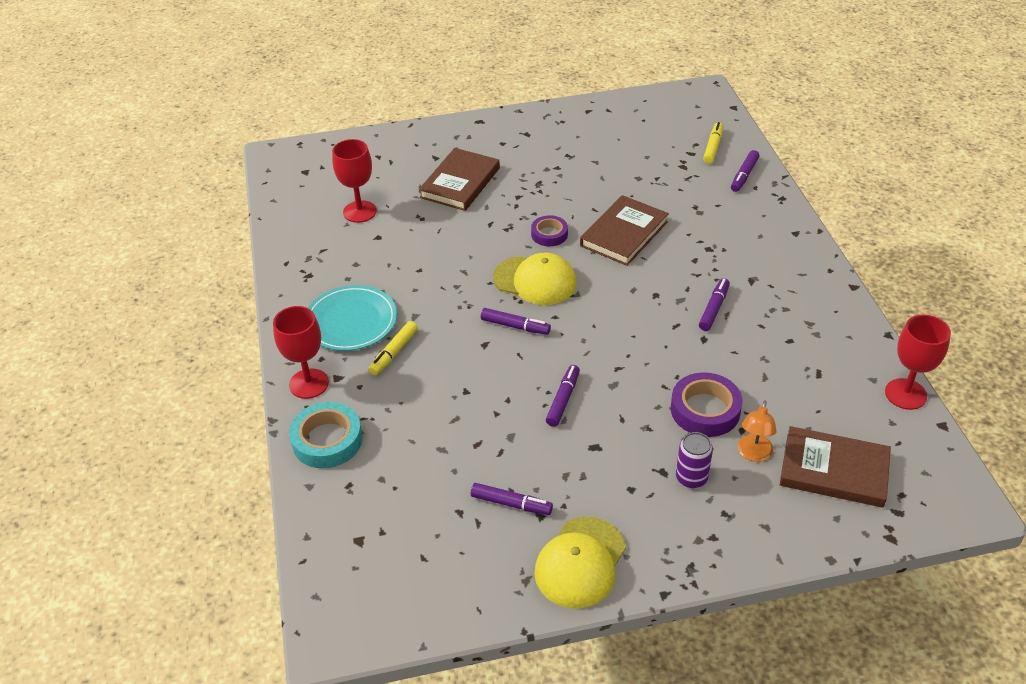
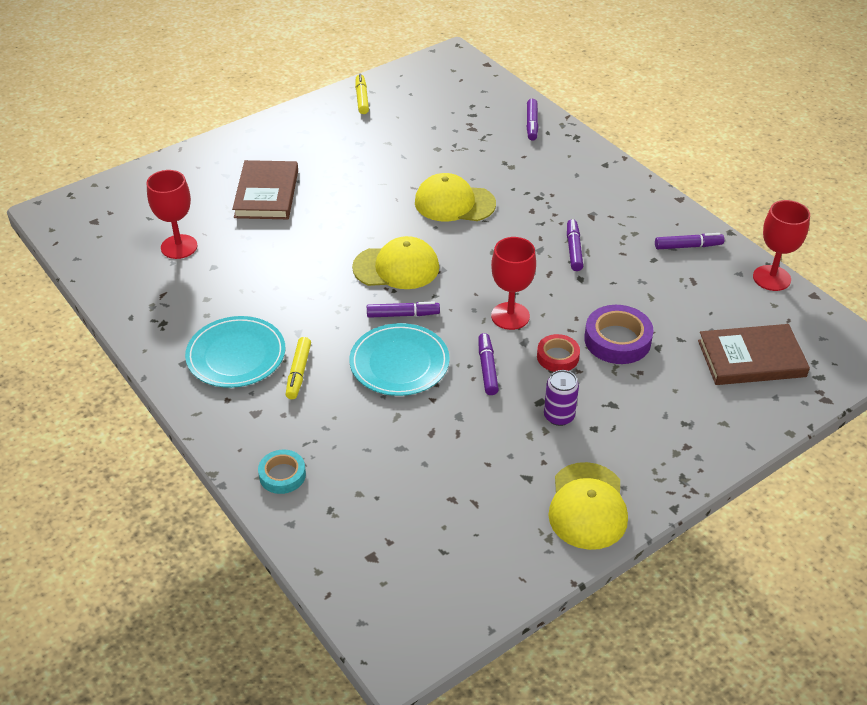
camera: 25 degrees left, 0 degrees up
red goblet [273,306,329,399] -> red goblet moved to [491,237,536,330]
turquoise tape [289,402,363,468] -> turquoise tape [258,450,306,494], size x0.63
purple marker [471,483,553,515] -> purple marker moved to [655,233,725,249]
purple tape [531,215,568,247] -> none
brown book [580,195,669,266] -> yellow cap [415,173,496,222]
purple can [676,432,713,488] -> purple can moved to [544,370,579,426]
yellow marker [703,122,723,164] -> yellow marker moved to [355,74,369,114]
orange lamp [738,401,777,462] -> none
none -> turquoise plate [349,323,450,396]
none -> red tape [537,334,580,372]

